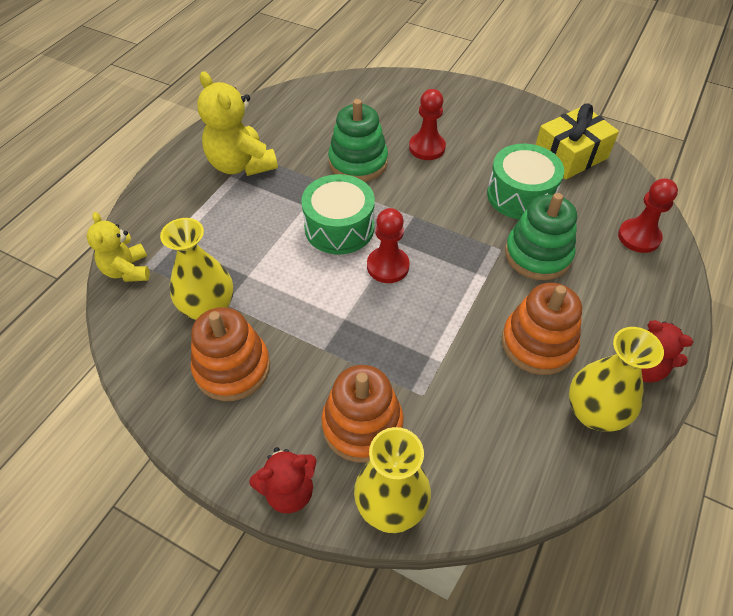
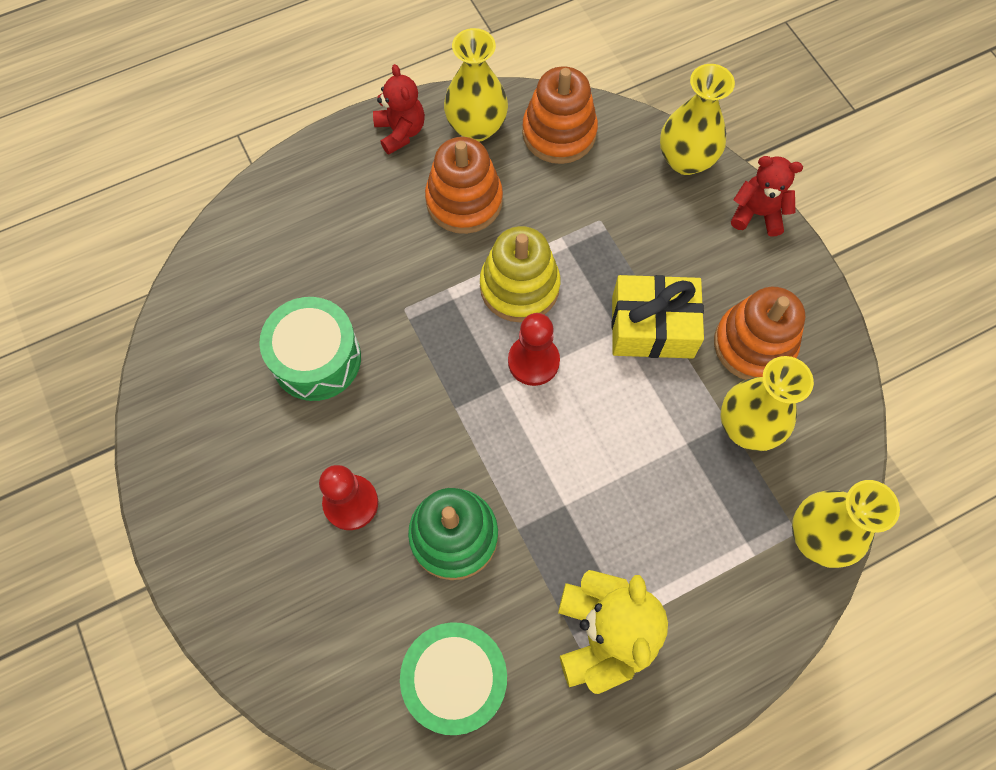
camera: 145 degrees left, 15 degrees up
yellow teddy bear [87,212,150,282] -> yellow vase [792,480,900,568]
green drum [301,174,375,254] -> green drum moved to [400,622,507,735]
orange stacking toy [321,365,404,463] -> orange stacking toy moved to [522,66,598,164]
green stacking toy [505,193,577,280] -> none
yellow gift [535,103,619,180] -> yellow gift moved to [611,275,704,358]
red pawn [618,178,678,253] -> none
none -> yellow stacking toy [480,226,560,322]

